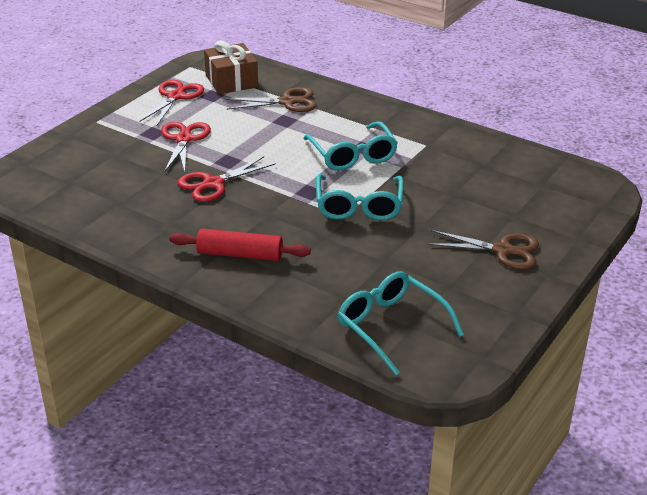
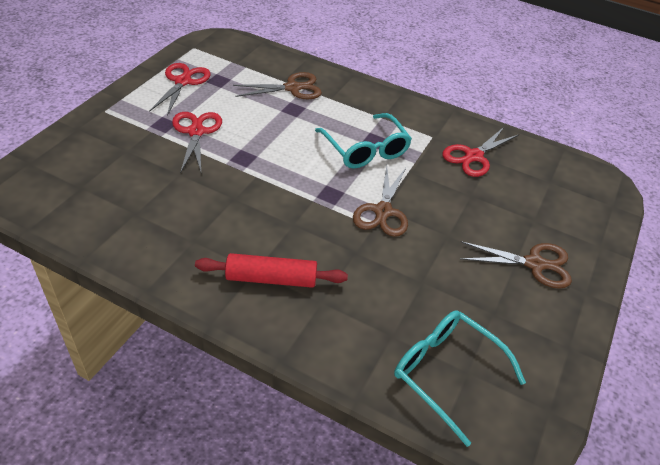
camera: 10 degrees left, 10 degrees up
red scissors [177,156,276,202] -> red scissors moved to [442,127,519,177]
brown gift [204,41,258,94] -> none
turquoise glasses [316,174,404,221] -> brown scissors [353,165,408,237]

